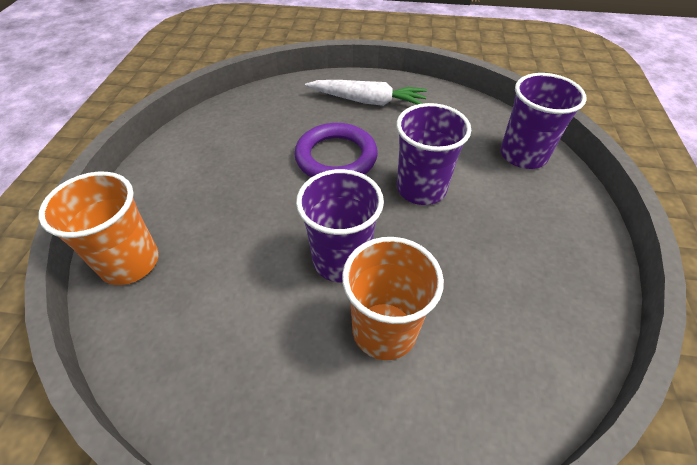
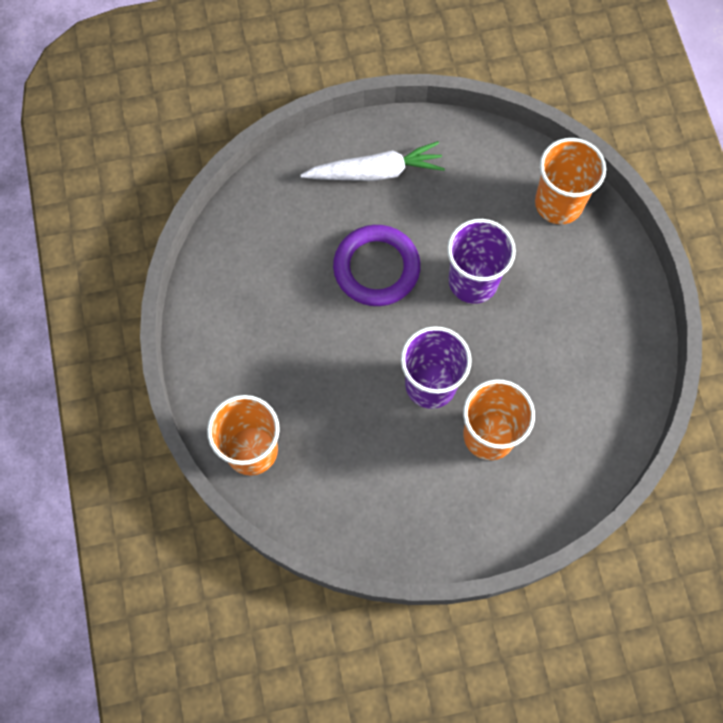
camera: 20 degrees left, 20 degrees up
purple cup [500,73,587,169] -> orange cup [535,138,606,224]

